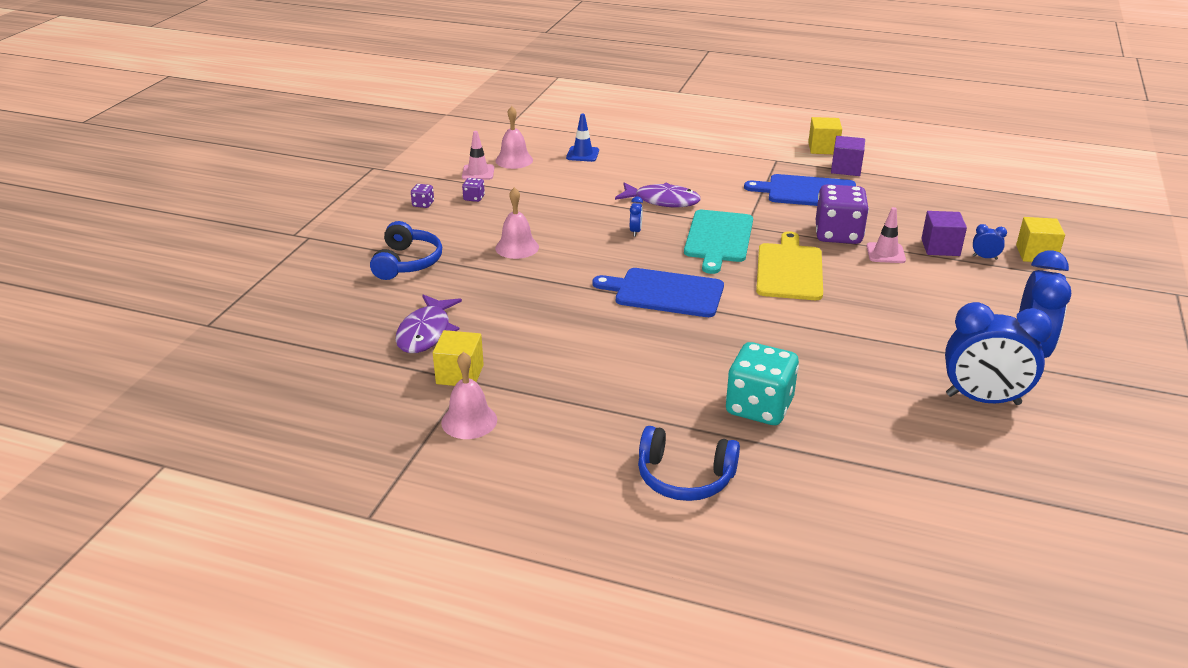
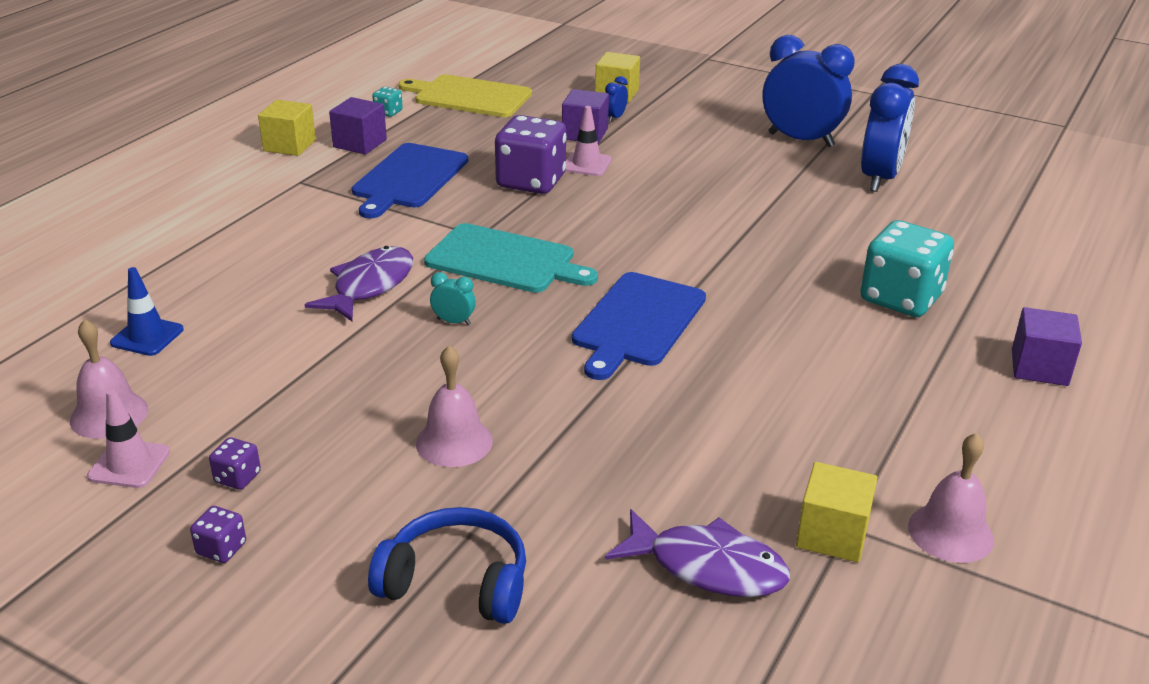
camera: 80 degrees left, 0 degrees up
blue clock [630,196,643,237] -> turquoise clock [430,272,476,325]
blue headphones [638,426,740,501] -> purple cube [1012,307,1082,386]
yellow cutting board [756,231,823,300] -> yellow cutting board moved to [398,75,532,117]
none -> turquoise dice [372,87,403,117]

